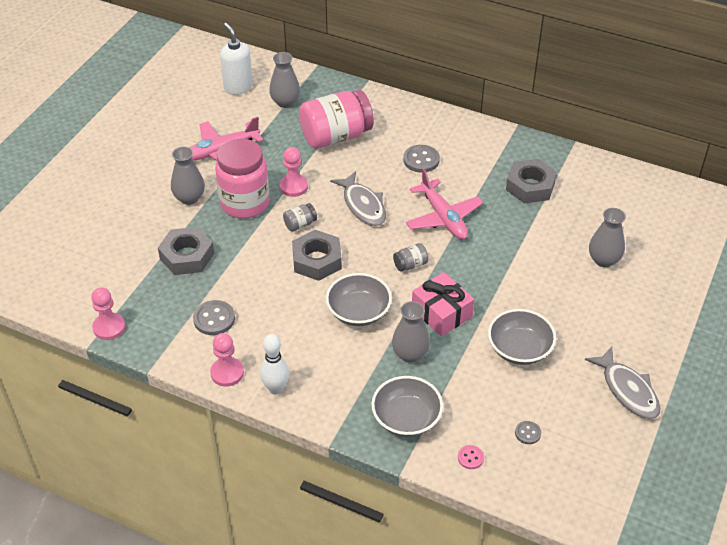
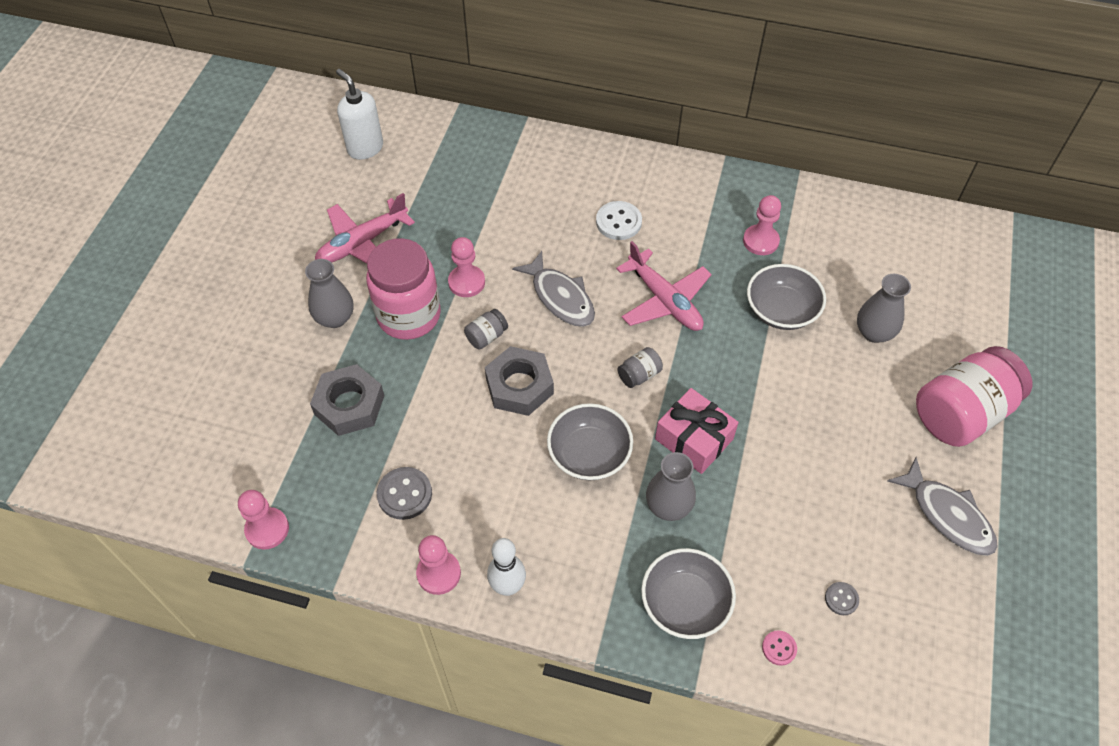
camera: 10 degrees left, 10 degrees up
grey vase [269,52,300,108] -> none
pink jar [299,90,374,149] -> pink jar moved to [916,346,1033,447]
grey button [403,145,440,173] -> white button [596,201,642,240]
grey bowl [488,309,556,365] -> grey bowl moved to [747,264,826,330]
grey nut [506,159,557,204] -> pink pawn [743,195,781,255]

